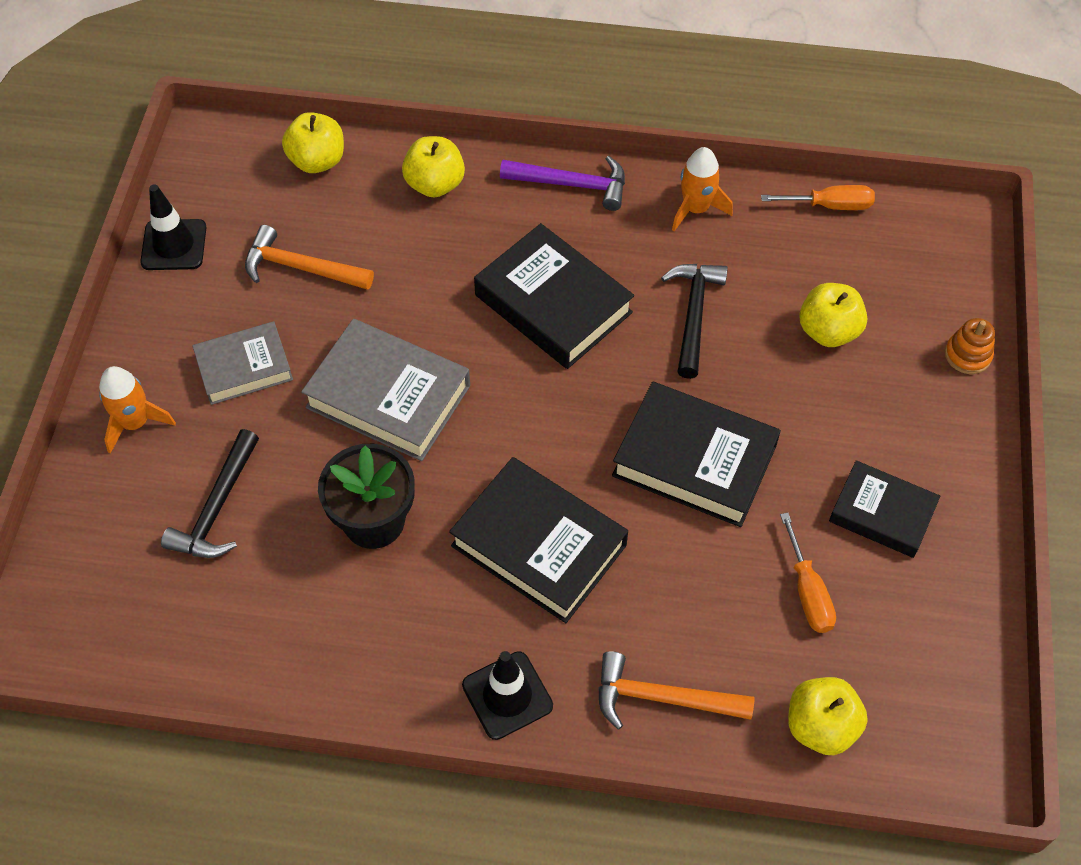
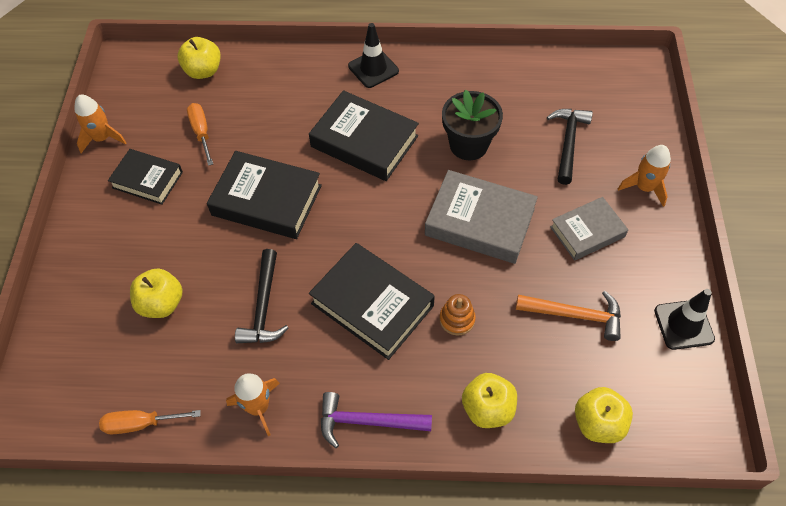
camera: 175 degrees right, 0 degrees up
orange hammer [598,651,754,729] -> none
orange stacking toy [945,318,995,374] -> orange stacking toy moved to [439,294,476,335]
none -> orange rocket [74,95,126,153]

